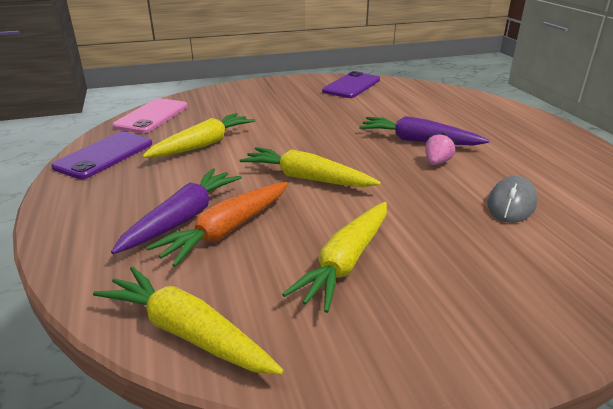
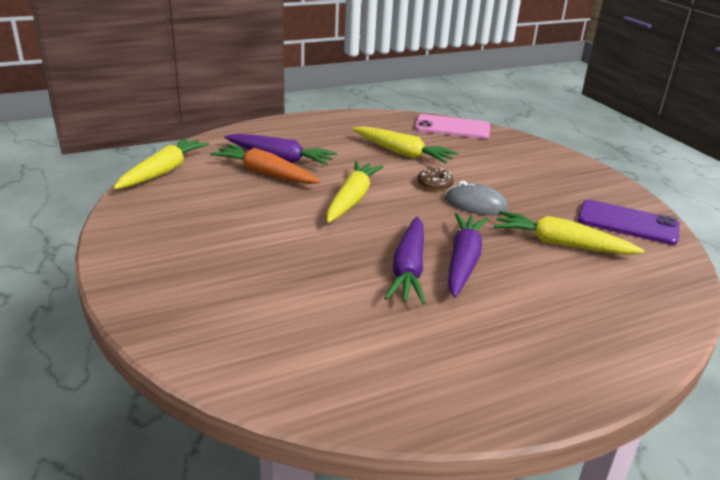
camera: 80 degrees right, 0 degrees up
purple phone [51,131,152,179] -> none
yellow carrot [282,202,387,313] -> yellow carrot moved to [494,211,645,255]
pink strawberry [425,132,456,165] -> purple carrot [384,216,425,304]
grey mouse [487,176,538,223] -> grey mouse moved to [445,181,508,215]
none -> brown donut [417,168,454,191]

